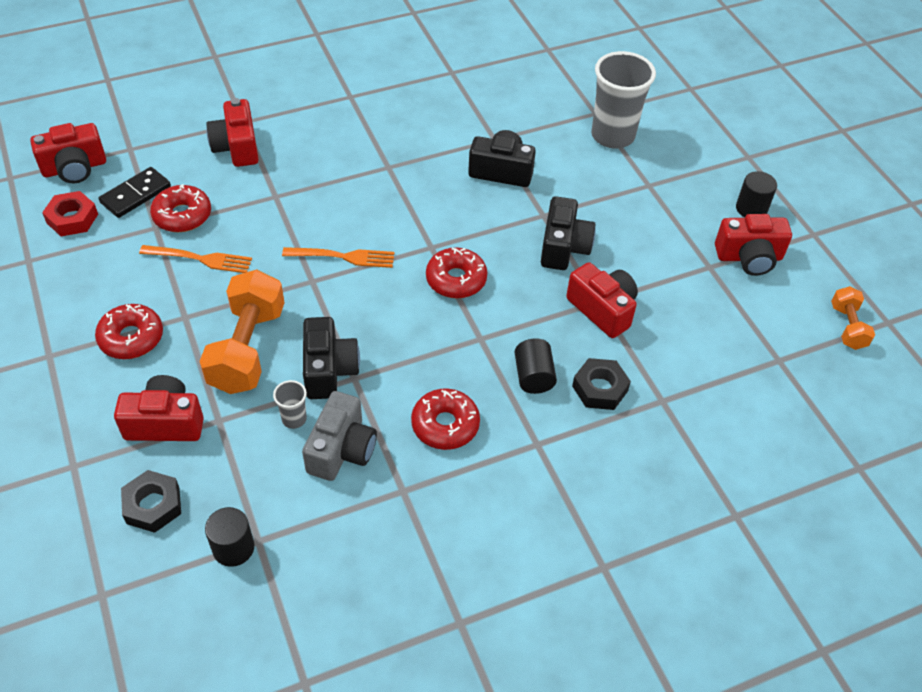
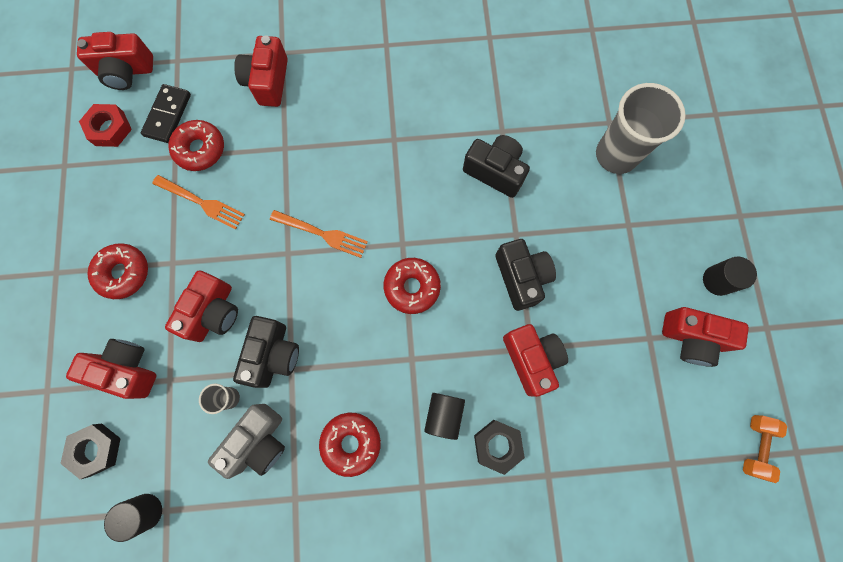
camera: 20 degrees right, 25 degrees up
black domino [99,167,171,218] -> black domino turned 45 degrees counterclockwise [141,84,191,143]
orange dumbbell [199,269,285,394] -> red camera [165,271,238,342]
black camera [541,196,596,270] -> black camera turned 45 degrees counterclockwise [496,239,556,311]

